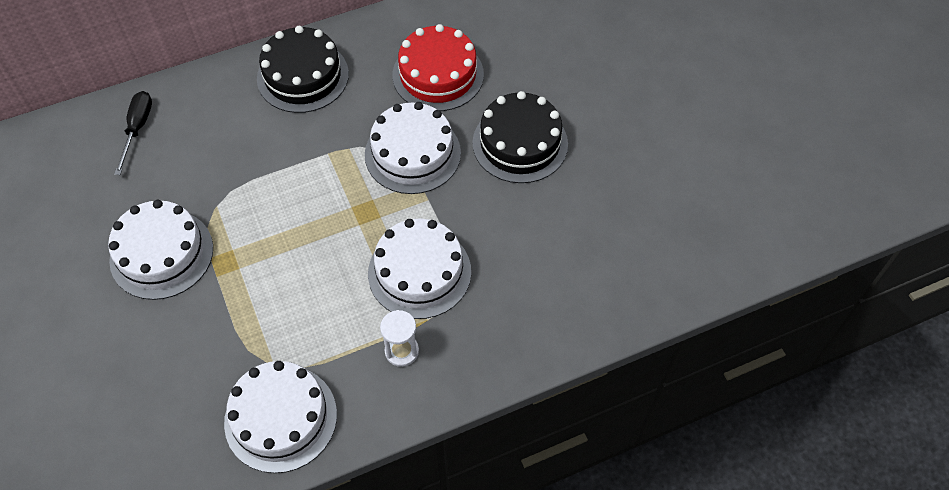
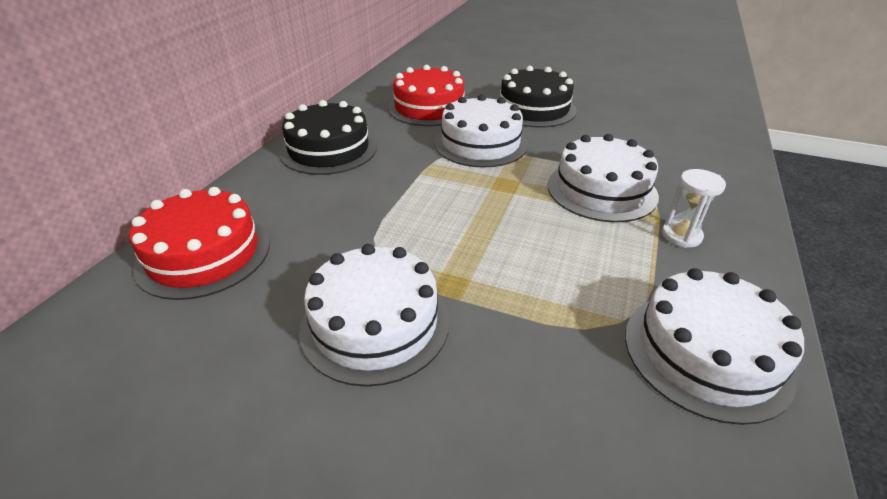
camera: 45 degrees left, 20 degrees down
black screwdriver [114,91,152,175] -> red cake [129,187,270,300]

